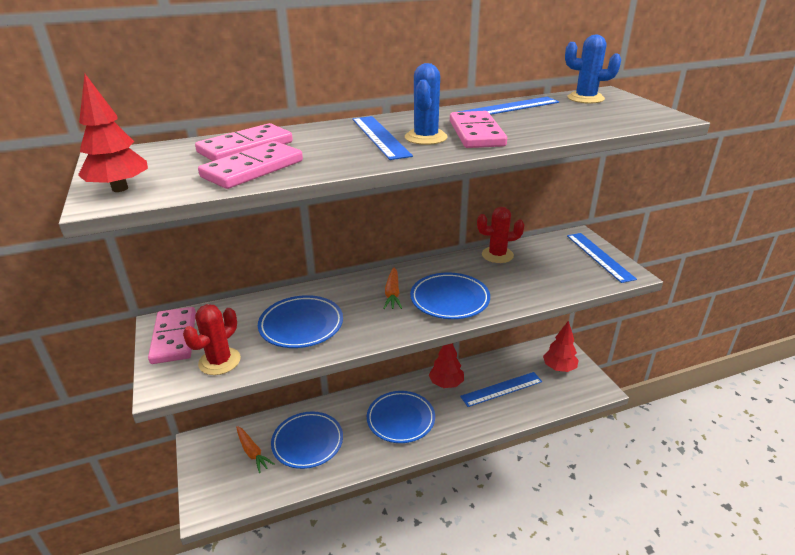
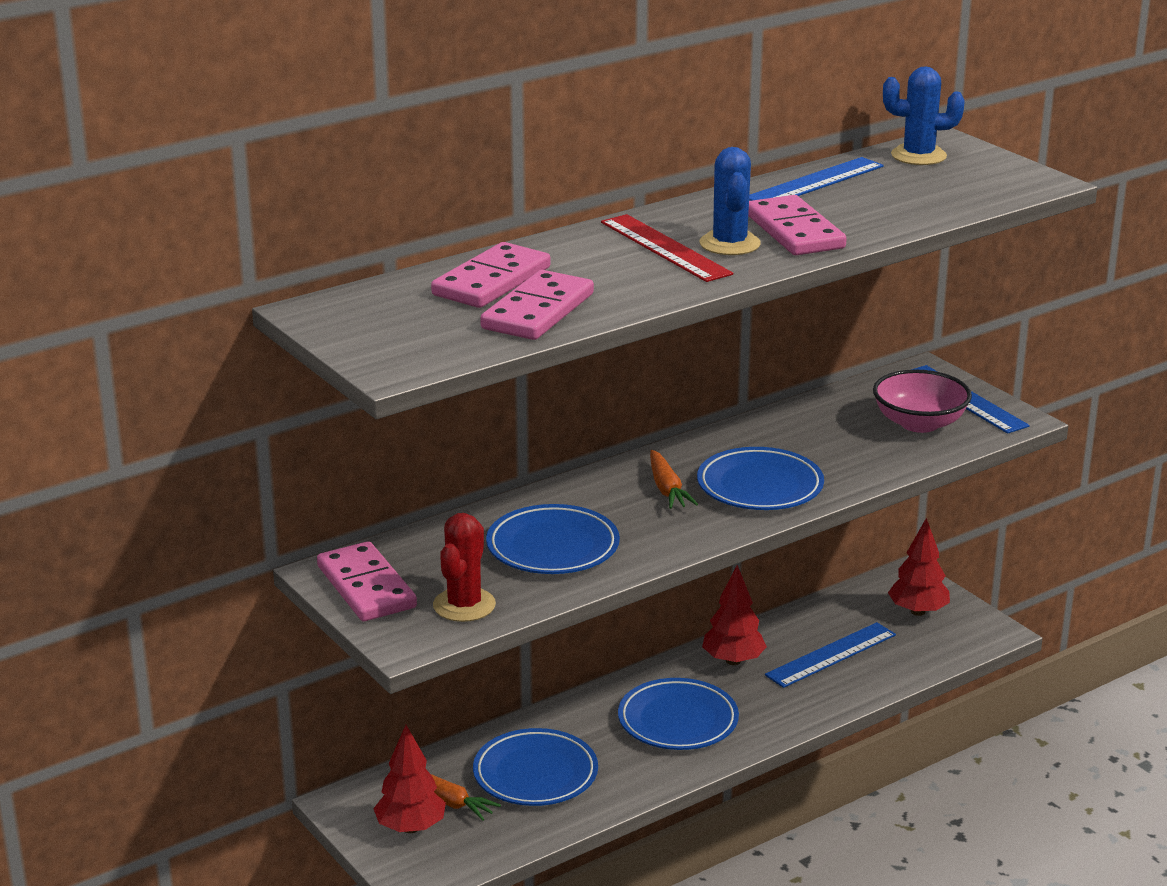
camera: 15 degrees left, 5 degrees down
red tree [78,74,148,192] -> red tree moved to [373,725,446,833]
blue ruler [352,116,413,160] -> red ruler [601,214,733,282]
red cactus [477,207,524,263] -> none
none -> pink bowl [873,370,972,433]

